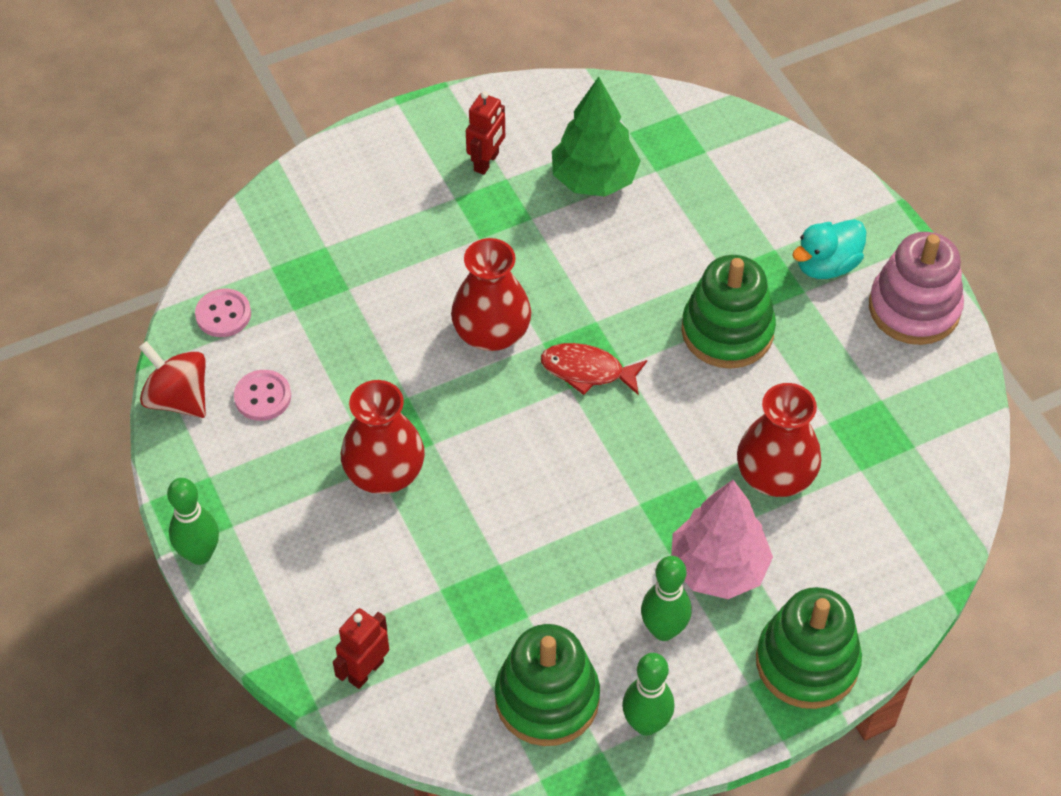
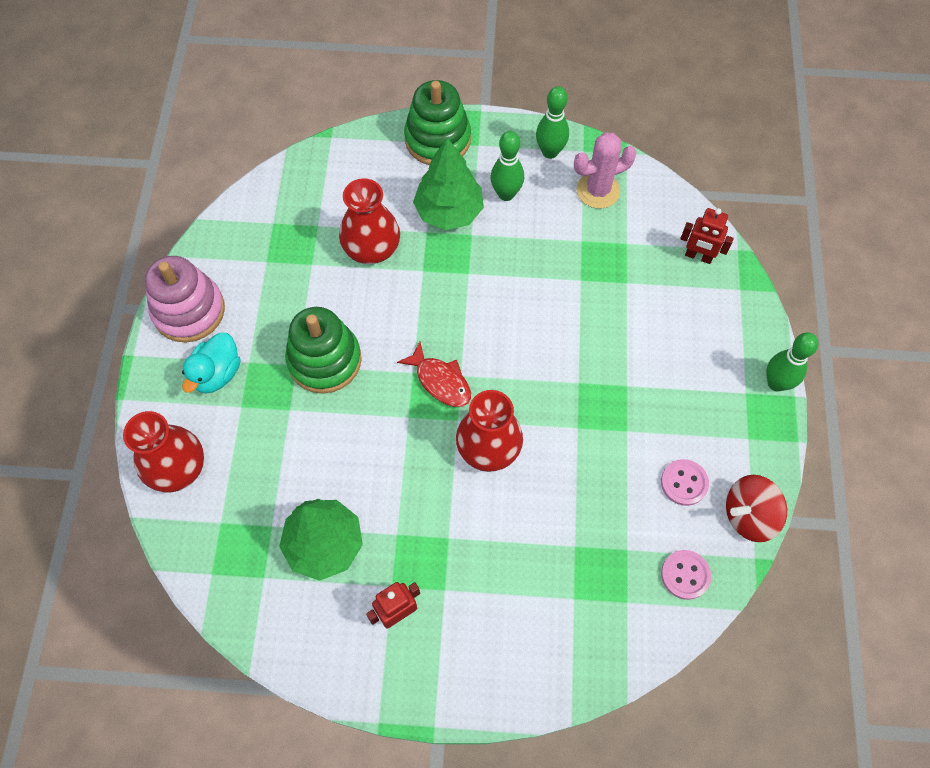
camera: 150 degrees left, 10 degrees up
red spinning top [139,341,206,418] -> red spinning top turned 90 degrees clockwise [726,475,787,542]
red robot [333,608,389,689] -> red robot turned 45 degrees clockwise [680,208,734,264]
red vase [341,380,425,494] -> red vase moved to [123,411,204,492]
green stacking toy [495,624,600,746] -> pink cactus [574,132,637,209]
pink tree [671,480,773,599] -> green tree [413,137,484,230]
turquoise duck [792,219,867,279] -> turquoise duck turned 120 degrees clockwise [182,333,240,393]

